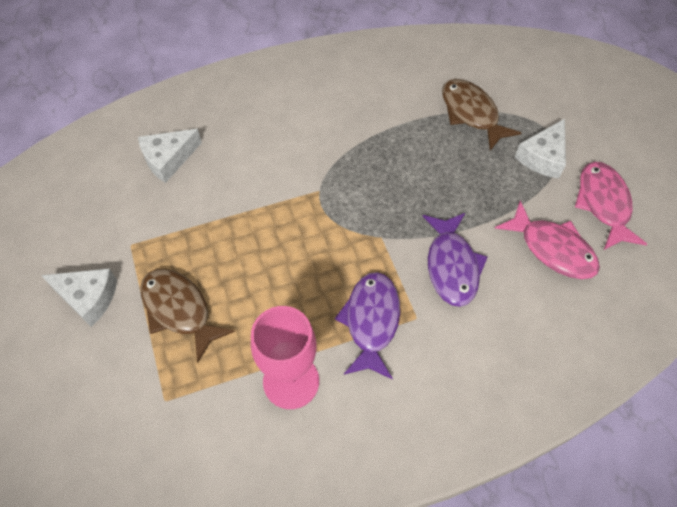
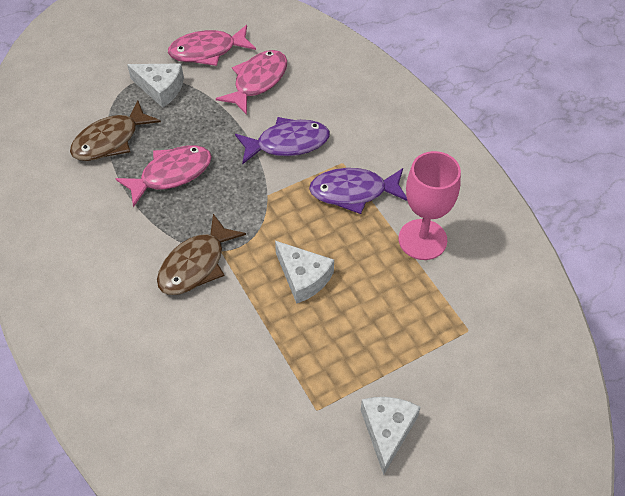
camera: 100 degrees left, 5 degrees down
white cheese [138,129,202,183] -> white cheese moved to [275,241,334,304]
brown fish [140,269,235,363] -> brown fish moved to [157,214,246,295]
none -> pink fish [115,145,212,207]

